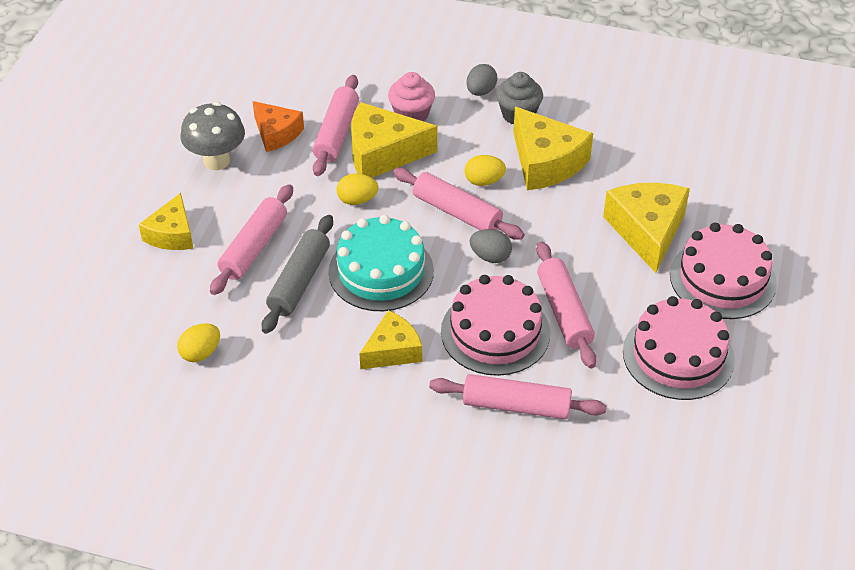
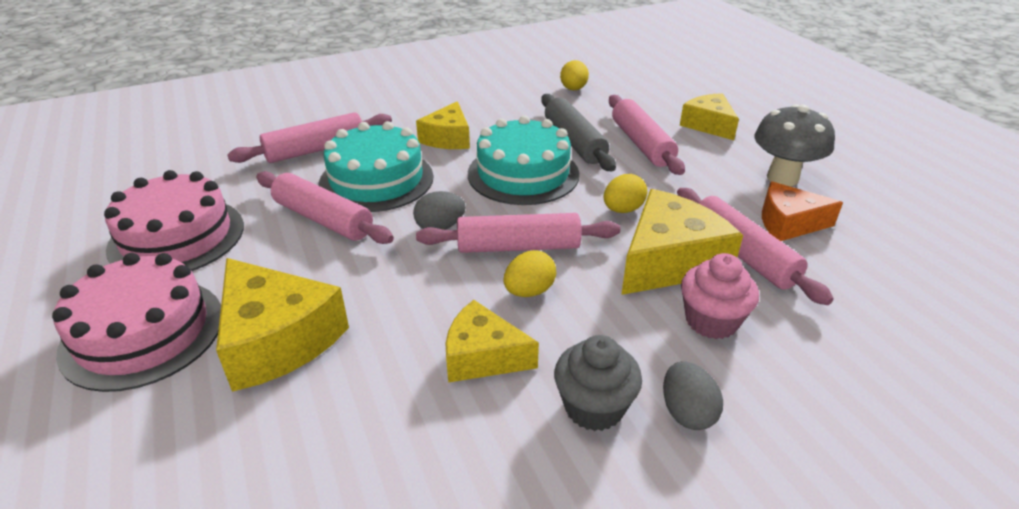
camera: 140 degrees right, 10 degrees down
pink cake [441,275,550,376] -> turquoise cake [319,121,433,212]
yellow cheese [513,107,593,190] -> yellow cheese [445,300,539,383], size x0.64

